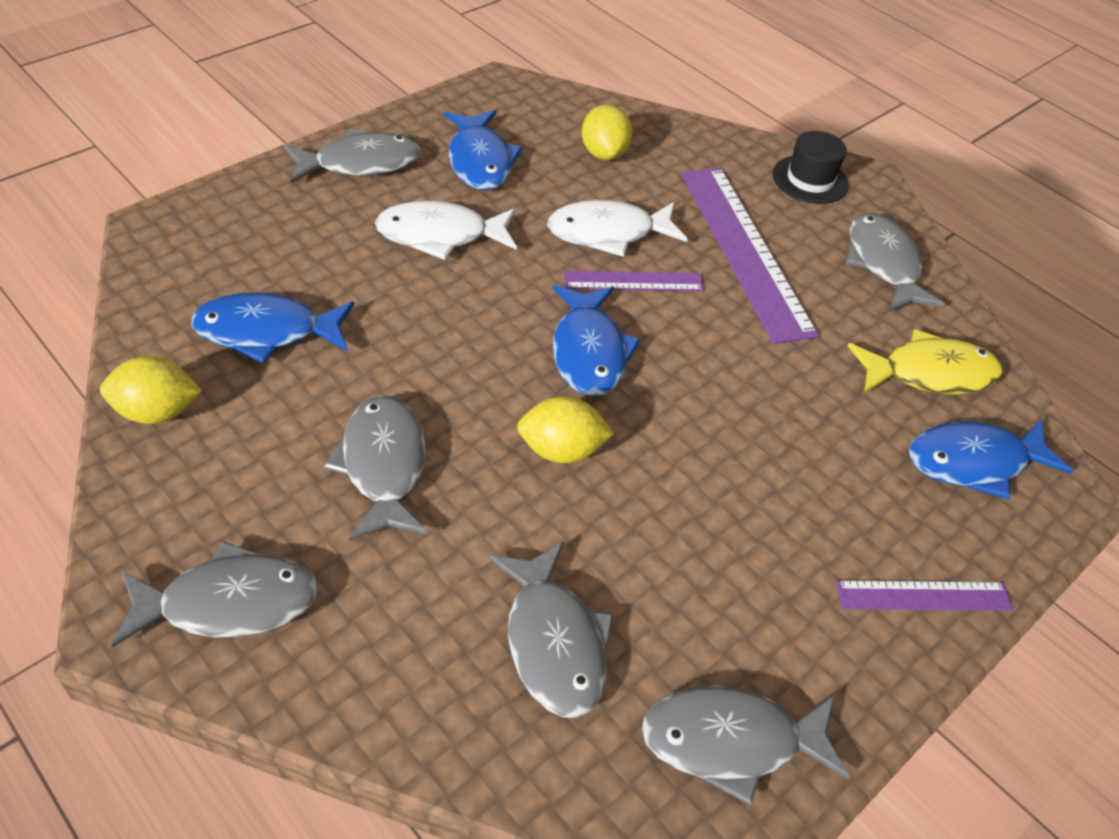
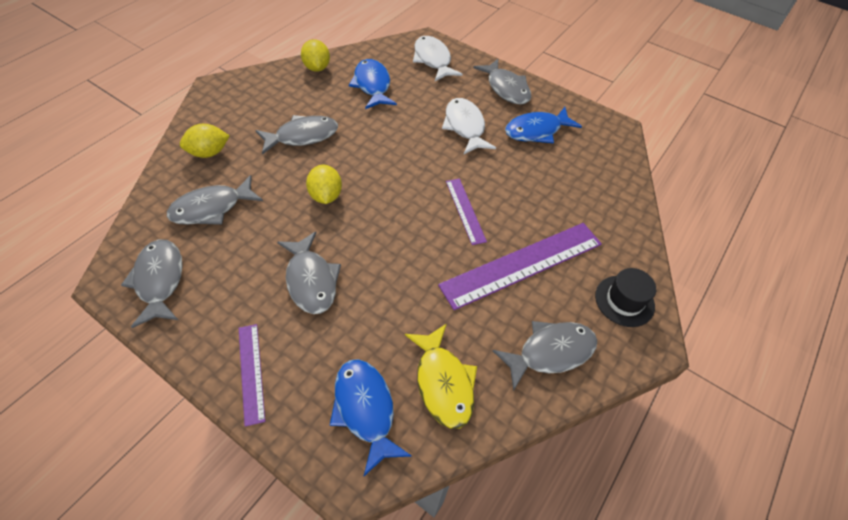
camera: 80 degrees right, 5 degrees up
grey fish [112,541,318,647] -> grey fish moved to [277,232,341,314]
white fish [547,200,688,257] -> white fish moved to [413,36,463,81]
blue fish [553,285,641,397] -> none
yellow lemon [582,105,633,160] -> yellow lemon moved to [180,124,230,158]

